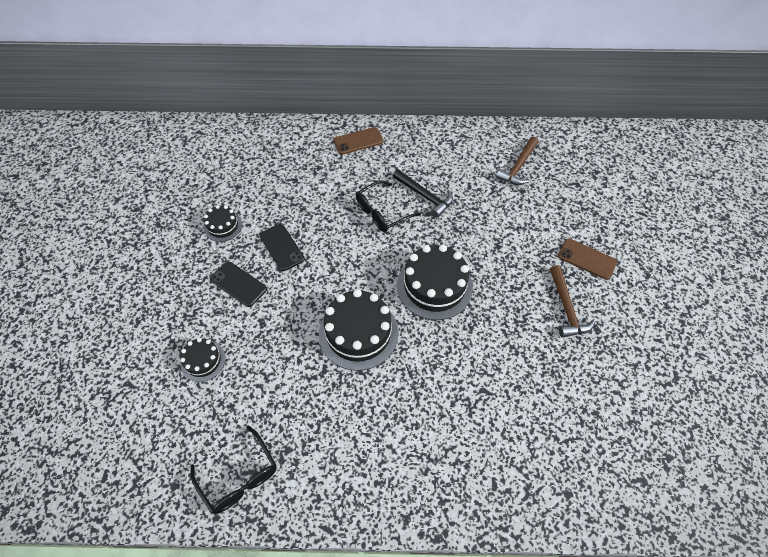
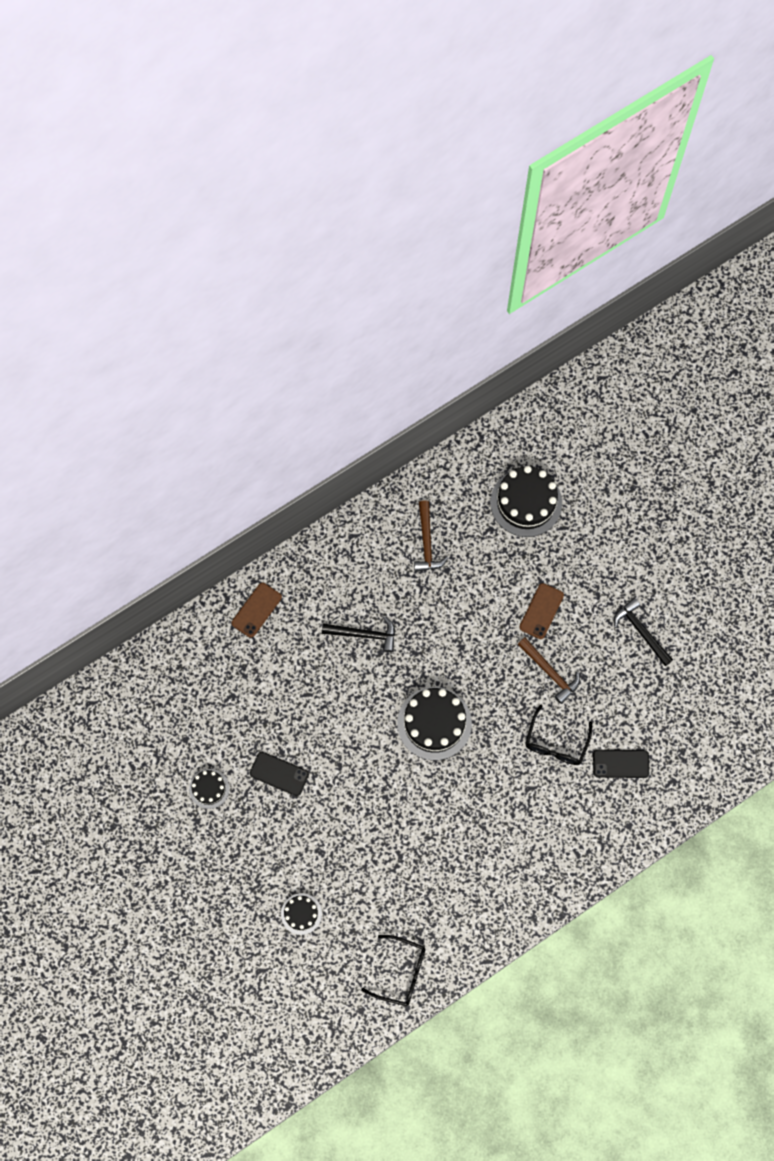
camera: 35 degrees left, 15 degrees up
black phone [210,261,267,307] -> black phone moved to [593,750,649,778]
black cake [319,289,399,371] -> black cake moved to [490,466,562,537]
black glasses [356,180,421,232] -> black glasses moved to [525,705,592,765]
brown phone [558,239,617,280] -> brown phone turned 60 degrees counterclockwise [520,583,564,639]
none -> black hammer [614,598,673,666]

